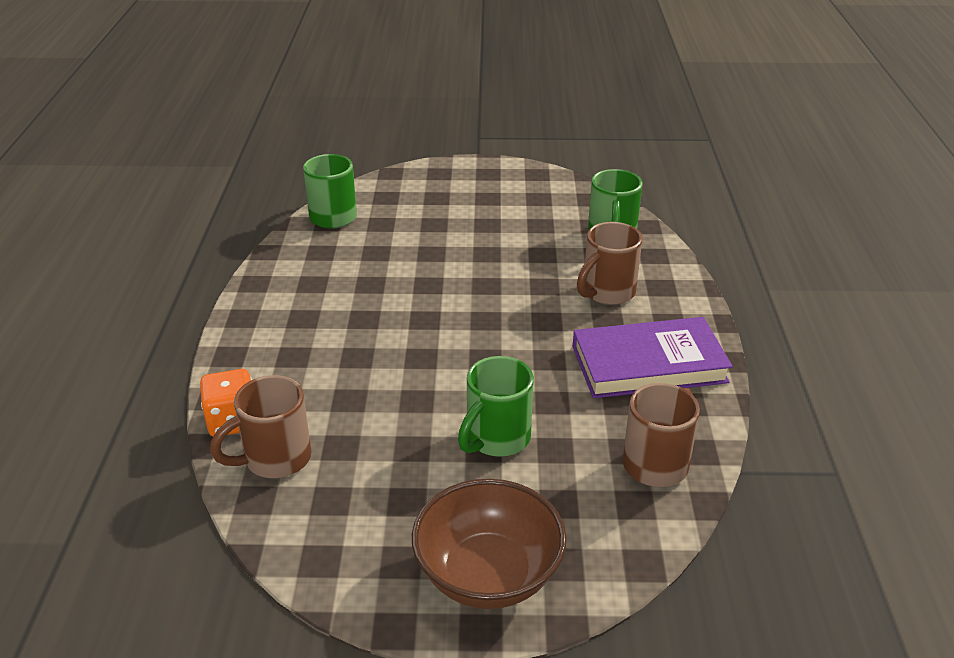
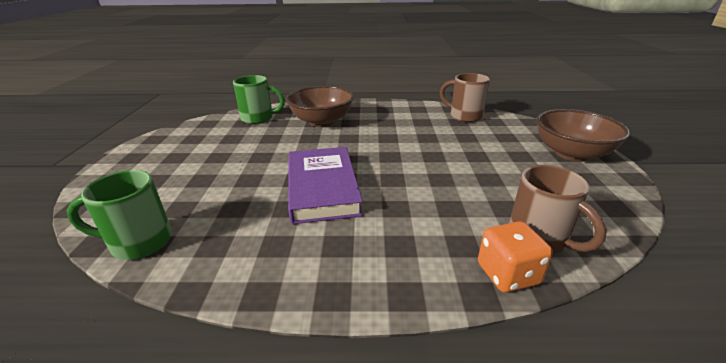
camera: 90 degrees left, 5 degrees down
green mug [458,356,534,457] -> none
purple book [572,317,733,398] -> purple book moved to [288,147,363,224]
brown mug [577,222,643,305] -> brown bowl [286,86,354,127]

